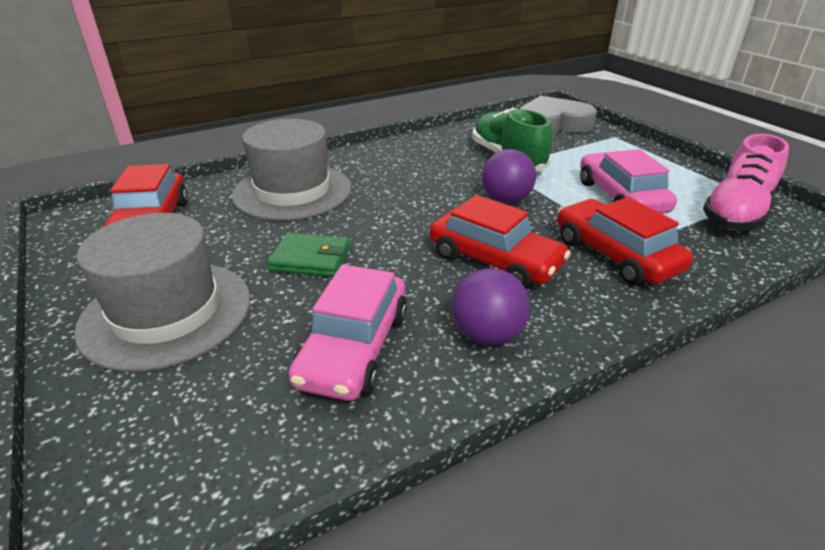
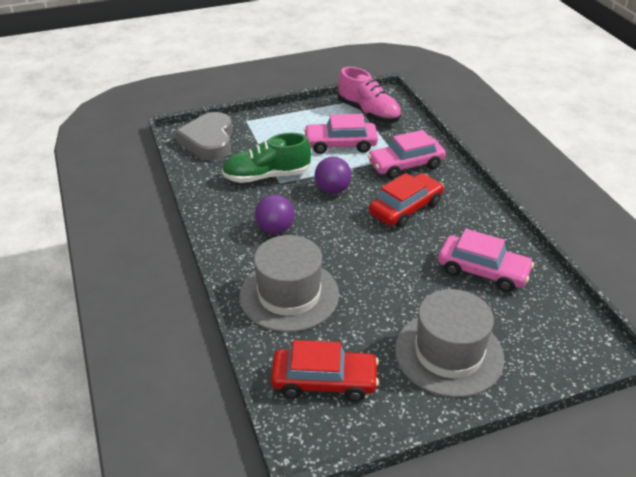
camera: 80 degrees left, 5 degrees up
green wallet [267,233,350,277] -> none
purple ball [452,268,530,345] -> purple ball moved to [255,194,294,234]
red car [557,197,693,285] -> pink car [368,130,446,179]

